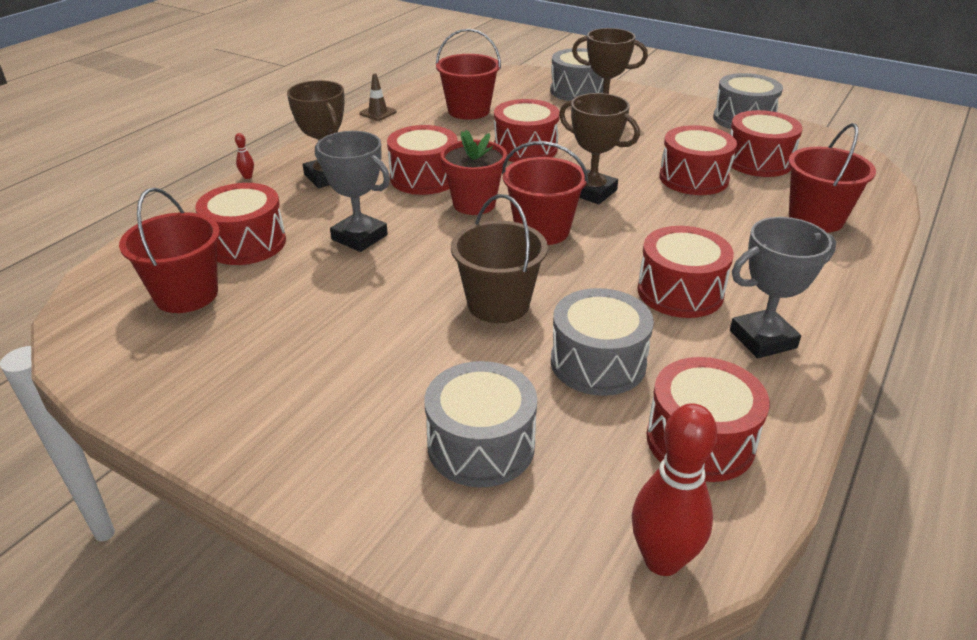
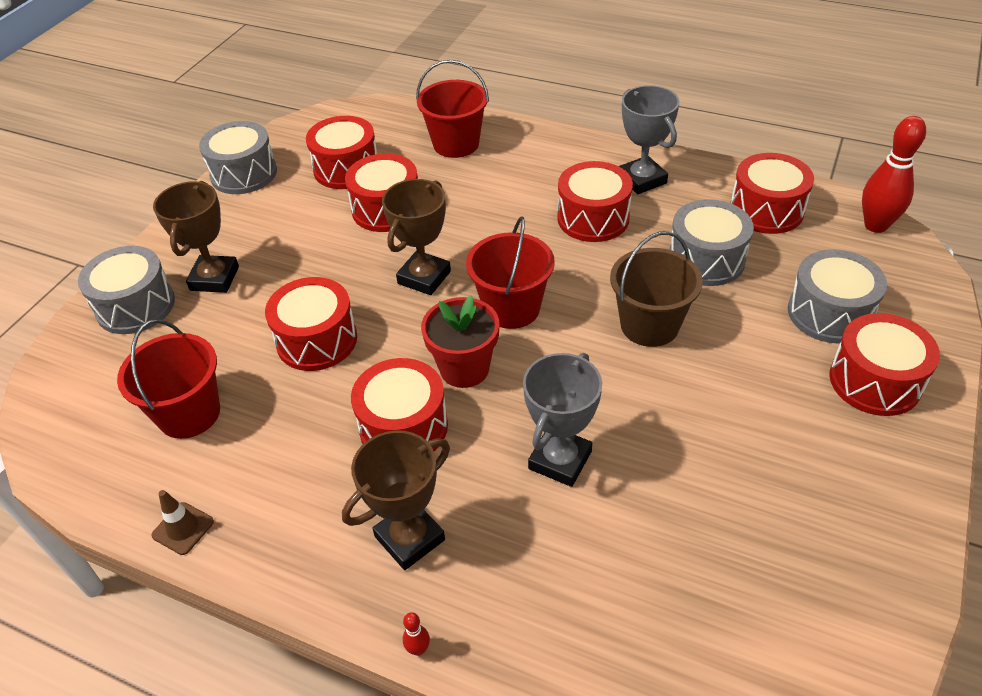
camera: 95 degrees left, 10 degrees up
red bucket [119,188,220,313] -> none
red drum [195,183,286,265] -> red drum moved to [829,313,940,416]

